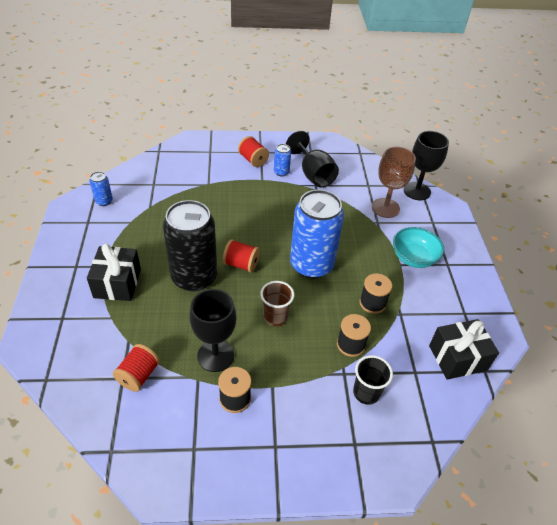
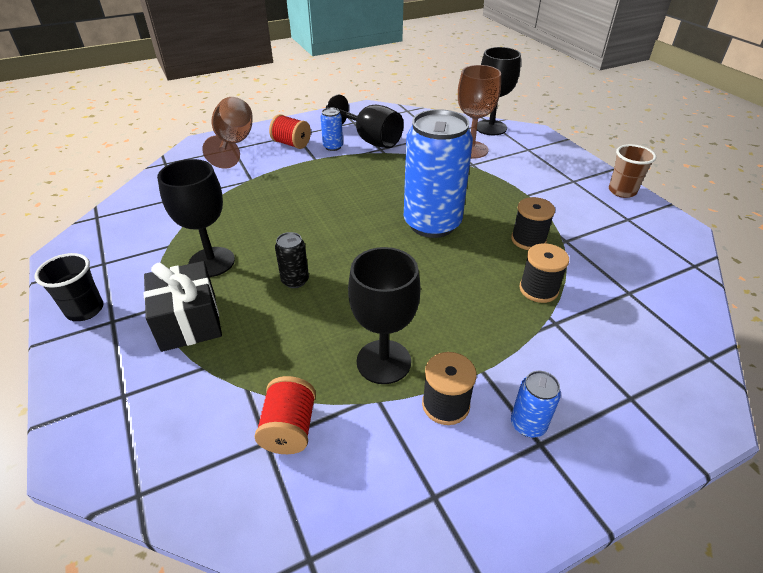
camera: 20 degrees left, 5 degrees down
blue can [89,172,113,206] -> blue can moved to [511,371,561,437]
black can [163,200,217,292] -> black can [275,232,309,288], size x0.42
red spool [223,239,260,273] -> none
brown cup [260,281,294,326] -> brown cup moved to [609,144,656,198]
black cup [353,355,393,405] -> black cup moved to [34,253,103,321]
turquoise bowl [393,227,444,268] -> none
black gift [429,319,499,380] -> none
none -> black goblet [157,159,235,277]
none -> brown goblet [202,97,252,168]

